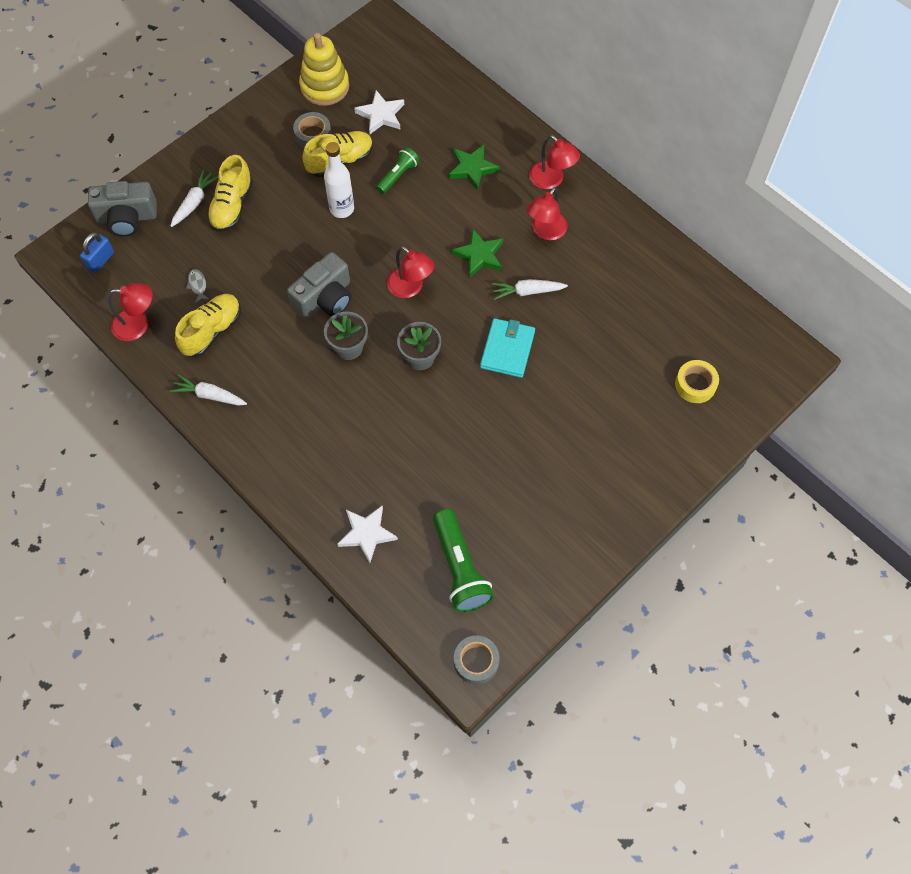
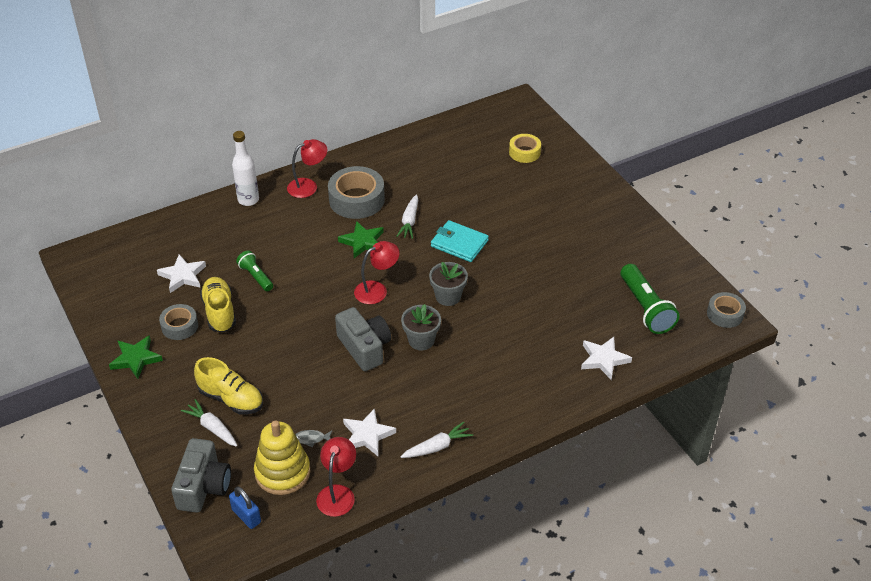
camera: 75 degrees left, 20 degrees down
white carrot [170,374,247,406] -> white carrot turned 150 degrees counterclockwise [400,421,473,458]
yellow shoe [175,294,241,357] -> white star [343,408,396,456]
yellow stacking toy [299,33,349,106] -> yellow stacking toy moved to [254,420,311,495]
white bottle [324,142,354,218] -> white bottle moved to [232,131,259,206]
green flashlight [433,509,494,612] -> green flashlight turned 75 degrees clockwise [621,264,679,334]
green star [449,145,500,191] -> green star moved to [109,335,163,379]
red lamp [527,187,568,240] -> grey tape [328,166,385,219]

